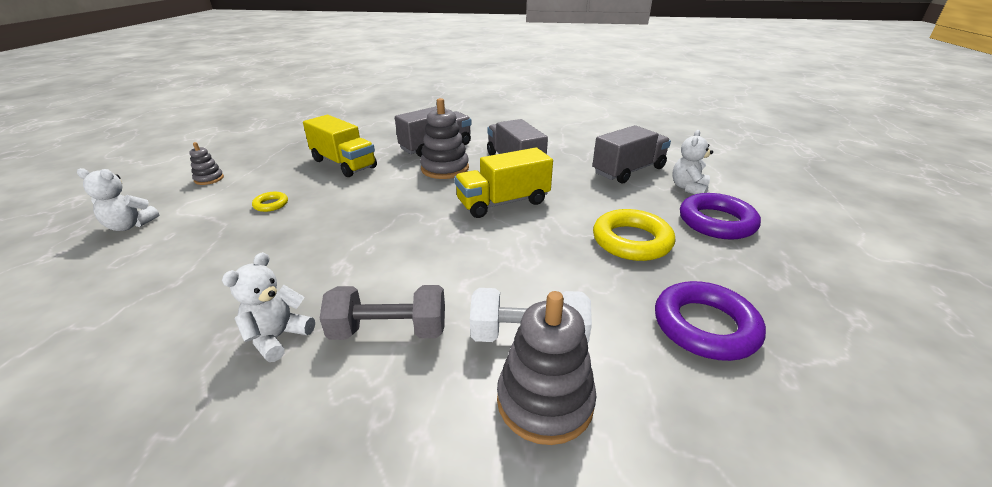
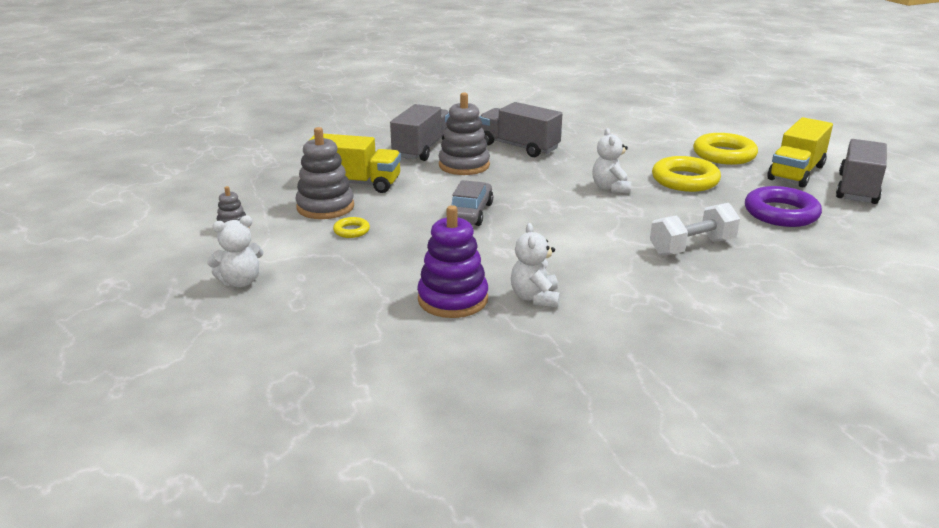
camera: 30 degrees left, 5 degrees down
grey dumbbell [320,285,445,340] -> none
yellow truck [454,148,553,218] -> yellow truck moved to [768,117,833,187]
grey stacking toy [497,291,597,445] -> grey stacking toy moved to [296,127,354,219]
grey truck [592,125,671,183] -> grey truck moved to [836,139,887,204]
white teddy bear [672,130,713,195] -> white teddy bear moved to [592,128,631,193]
purple ring [680,193,761,240] -> yellow ring [693,133,758,165]
none -> purple stacking toy [417,205,488,318]
none -> grey car [452,180,493,226]

